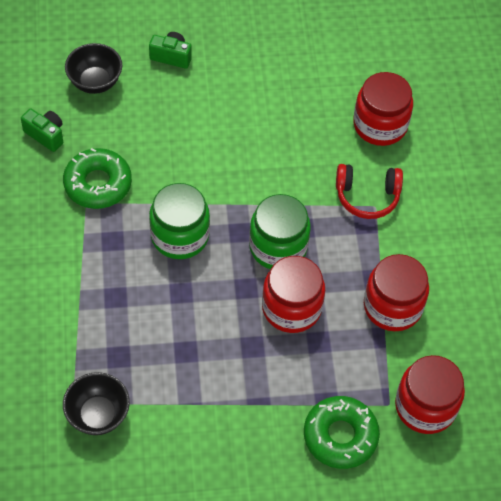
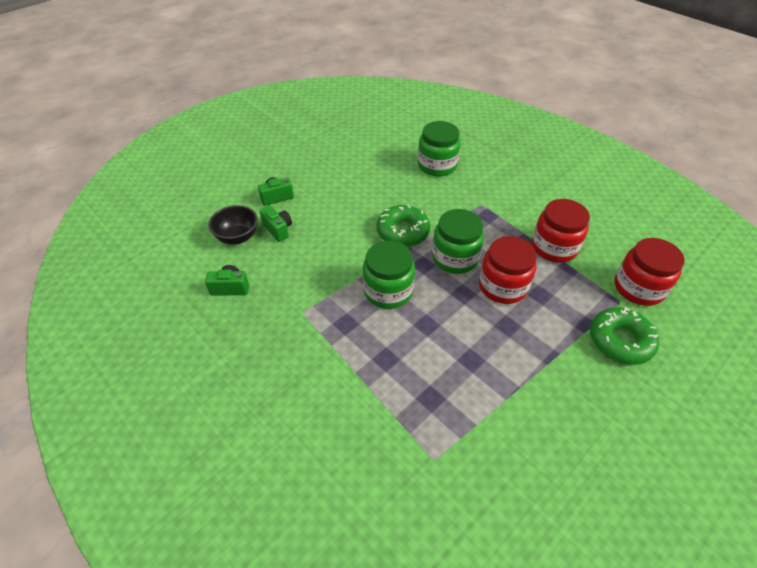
camera: 35 degrees left, 10 degrees down
green donut [63,148,132,209] -> green donut moved to [377,205,431,247]
black bowl [63,372,130,435] -> none
red headphones [336,164,403,219] -> none
red jar [353,72,413,146] -> green jar [418,121,461,176]
none -> green camera [260,205,292,242]

